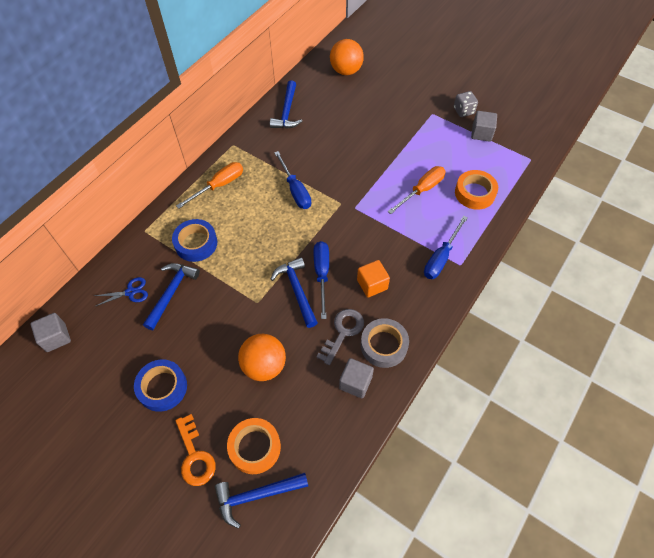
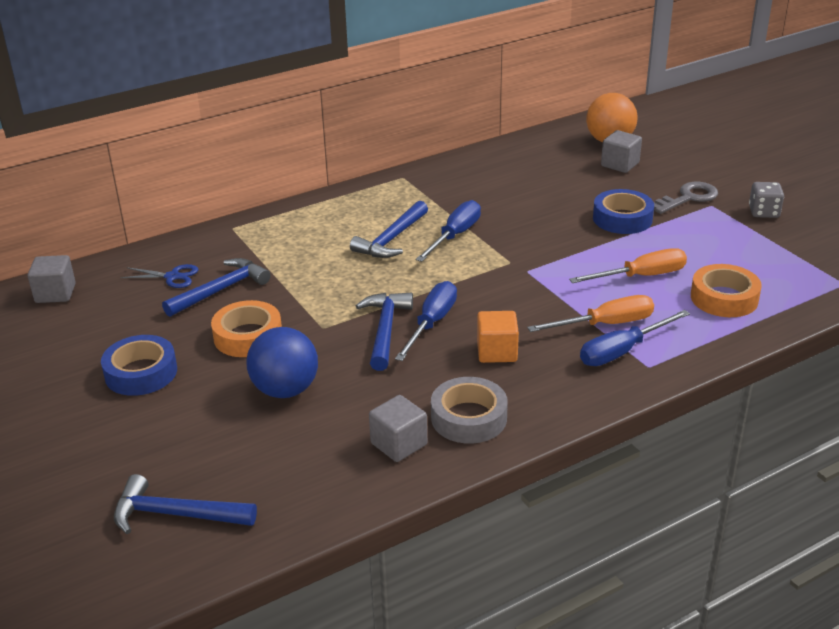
camera: 25 degrees right, 25 degrees down
blue tape [172,219,217,262] -> blue tape moved to [593,189,654,234]
orange key [175,414,216,486] -> none
orange screwdriver [176,162,243,209] -> orange screwdriver moved to [527,295,654,332]
orange tape [227,418,281,474] -> orange tape moved to [211,300,282,357]
orange ball [238,334,286,381] -> blue ball [246,327,318,398]
blue hammer [270,80,302,129] -> blue hammer moved to [350,201,428,258]
blue screwdriver [274,151,311,209] -> blue screwdriver turned 150 degrees counterclockwise [416,200,481,262]
grey key [316,309,364,365] -> grey key moved to [654,182,718,214]
grey cube [471,111,497,142] -> grey cube moved to [601,130,642,173]

